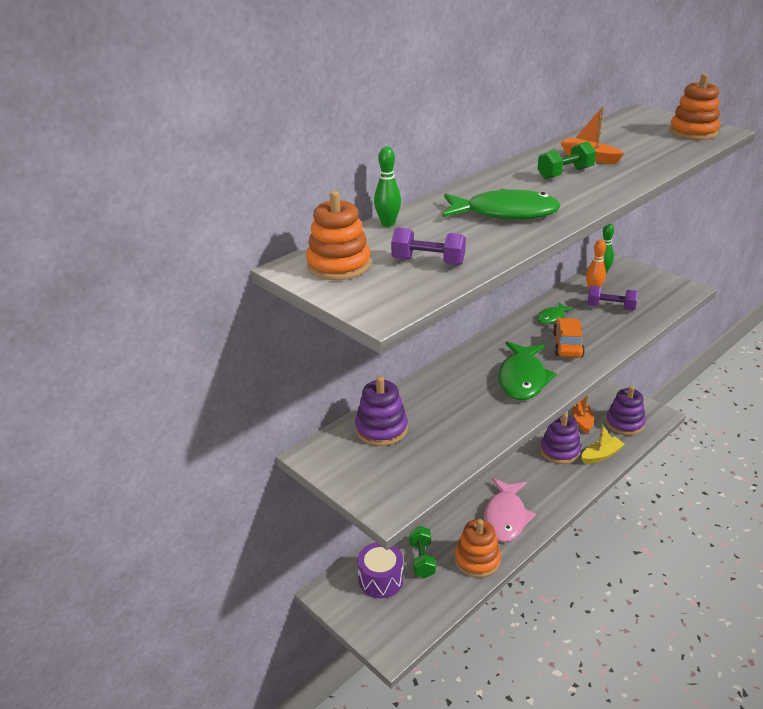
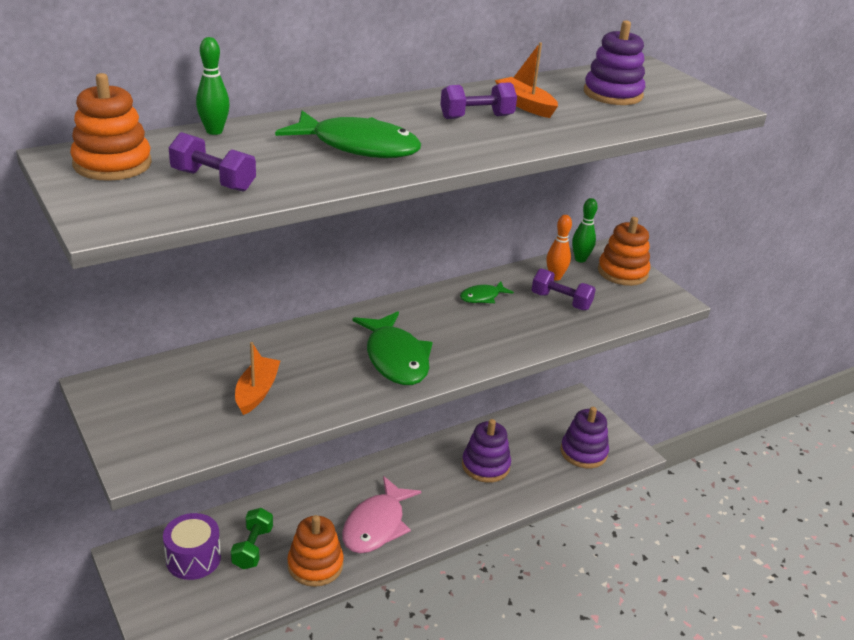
camera: 10 degrees right, 0 degrees up
purple stacking toy [355,376,408,446] -> purple stacking toy moved to [584,20,645,105]
green fish [498,341,557,400] -> green fish turned 45 degrees counterclockwise [353,311,433,385]
green dumbbell [537,141,596,179] -> purple dumbbell [440,82,517,119]
orange car [553,318,585,358] -> none
orange boat [572,396,594,434] -> orange boat moved to [235,342,280,415]
yellow boat [581,425,625,464] -> none
orange stacking toy [669,73,720,140] -> orange stacking toy moved to [598,217,650,286]

